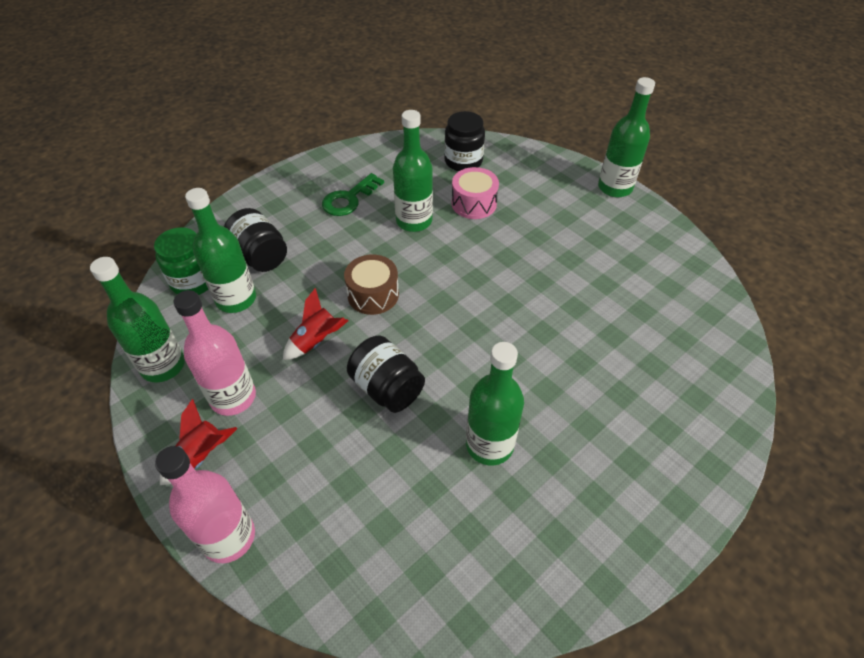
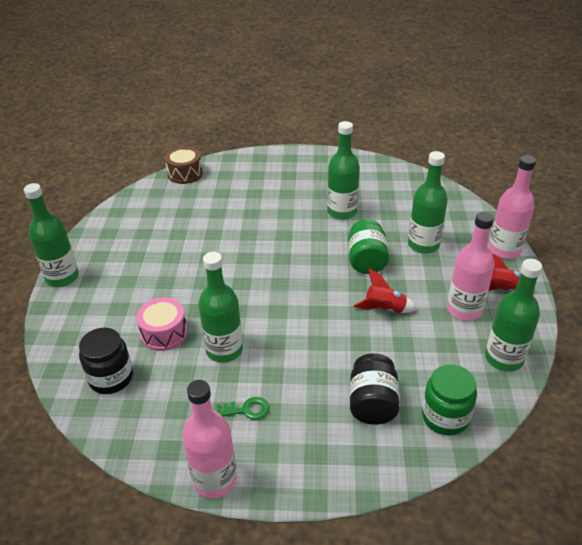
camera: 135 degrees left, 10 degrees down
green bottle [185,188,256,313] -> green bottle moved to [408,151,448,254]
green key [322,173,384,216] -> green key [216,397,269,420], size x0.65
brown drum [344,255,399,315] -> brown drum moved to [165,146,203,184]
black jar [347,335,425,413] -> green jar [348,219,389,274]
none -> pink bottle [182,380,237,498]

